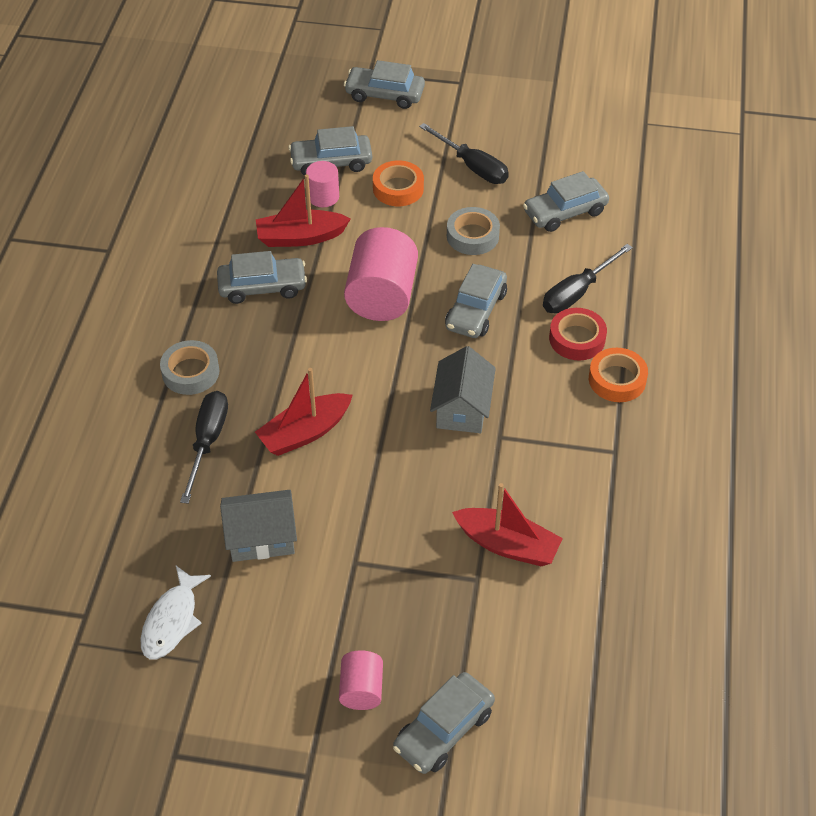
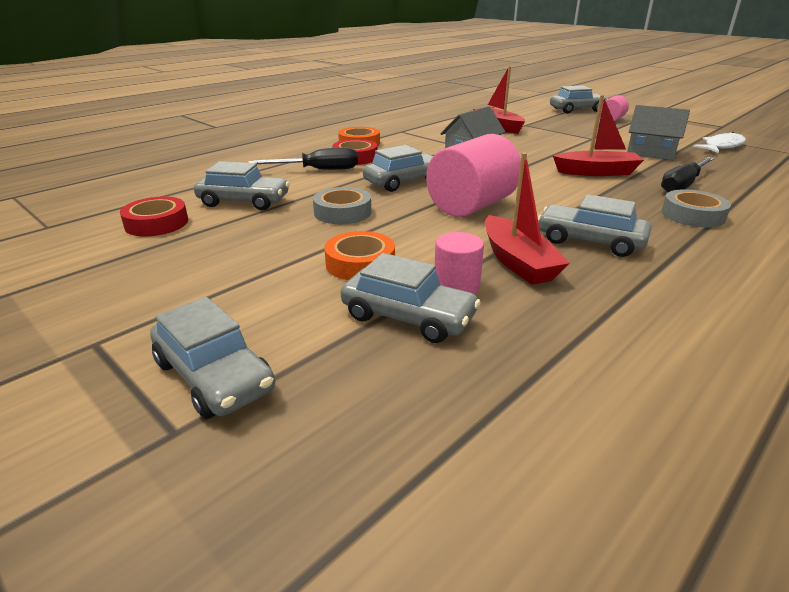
camera: 145 degrees left, 20 degrees down
red boat [256,174,351,247] -> red boat turned 45 degrees clockwise [485,152,570,285]
black screwdriver [419,123,509,184] -> none
none -> red tape [120,196,188,236]

